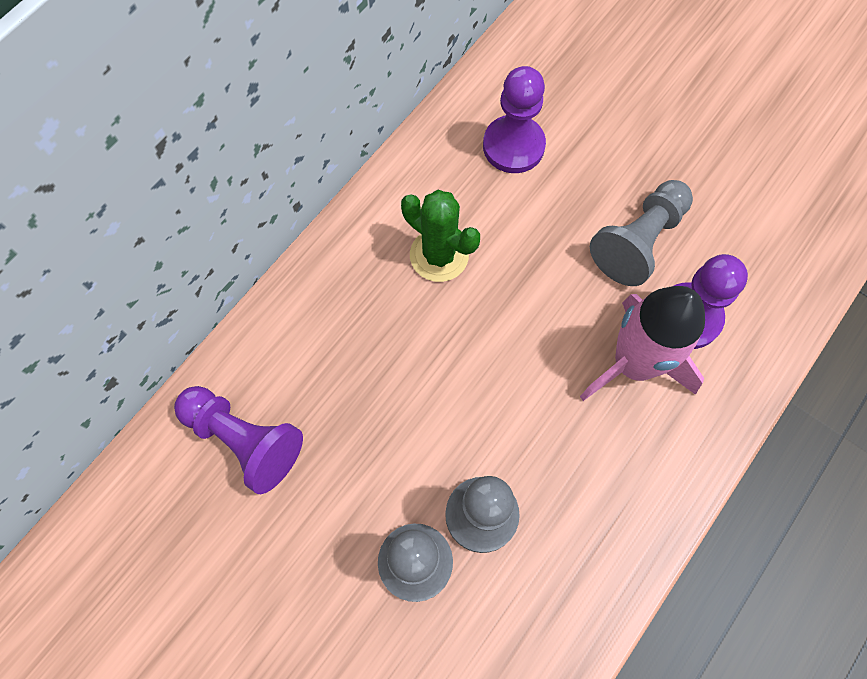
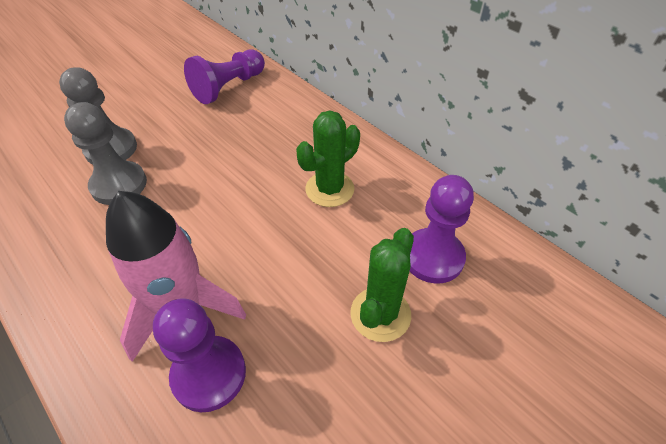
camera: 100 degrees right, 20 degrees down
grey pawn [590,180,693,286] -> none
none -> green cactus [350,228,414,342]

